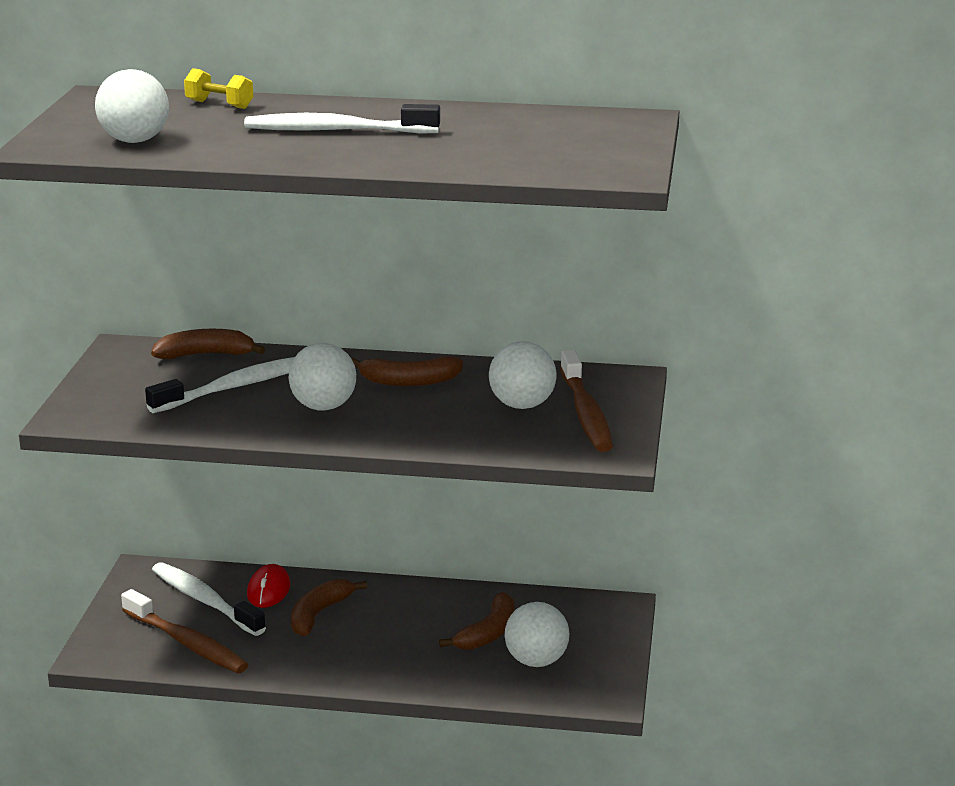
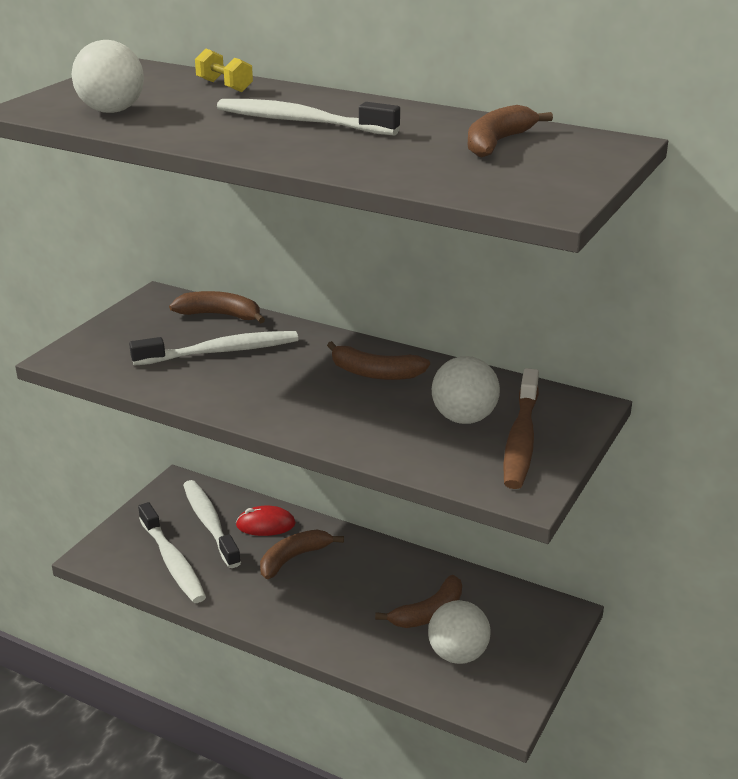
camera: 20 degrees right, 5 degrees up
brown toothbrush [121,589,248,673] -> white toothbrush [138,502,206,603]
red mouse [247,564,290,608] -> red mouse turned 60 degrees clockwise [236,506,296,536]
white ball [289,343,356,410] -> none
none -> brown banana [468,105,553,157]

